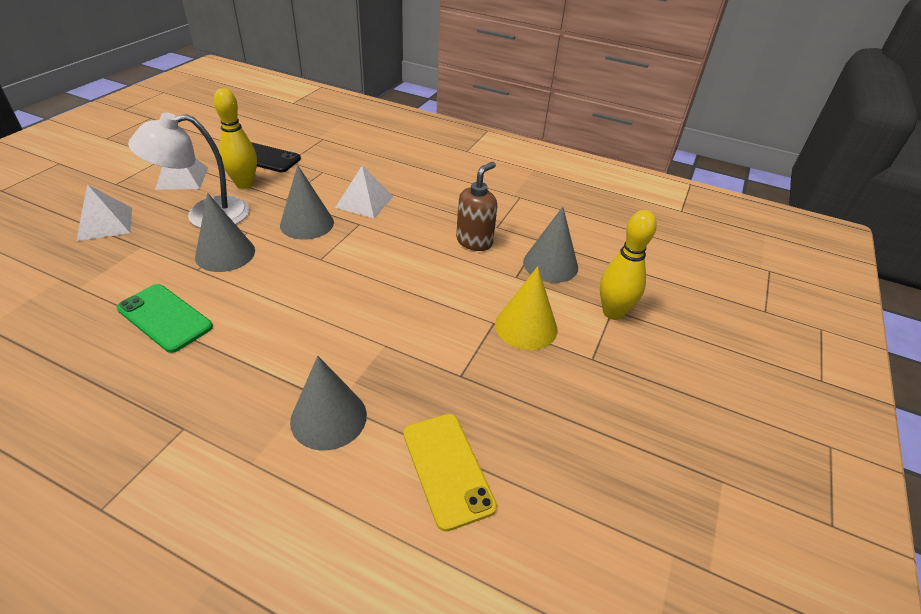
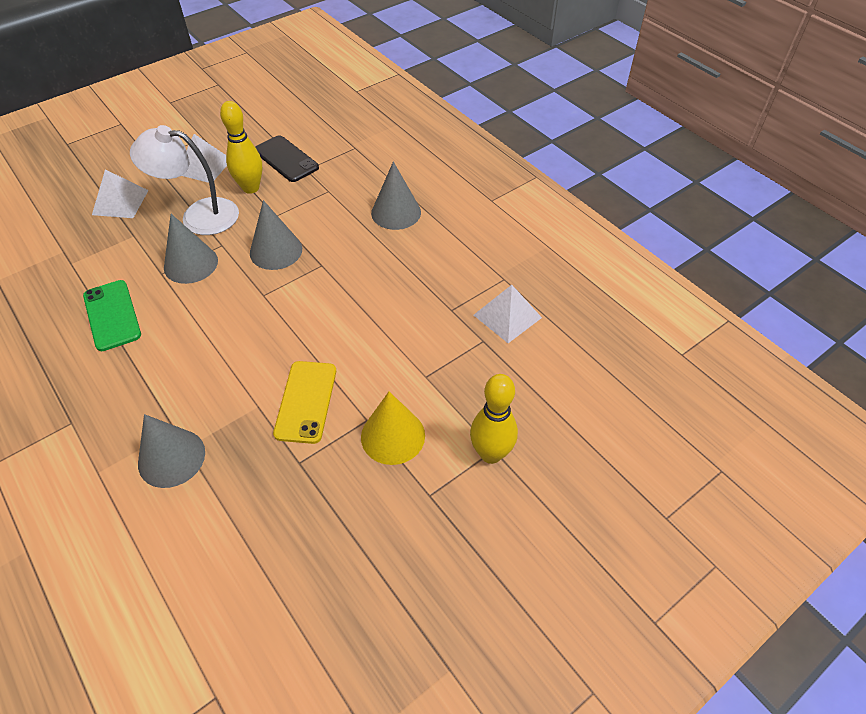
camera: 30 degrees right, 10 degrees up
white pyramid [335,166,393,218] -> white pyramid moved to [474,285,542,343]
yellow phone [403,414,497,532] -> yellow phone moved to [273,361,336,444]
brown soap dispenser [456,162,497,251] -> none
grey cone [523,207,578,283] -> grey cone moved to [371,161,421,230]

